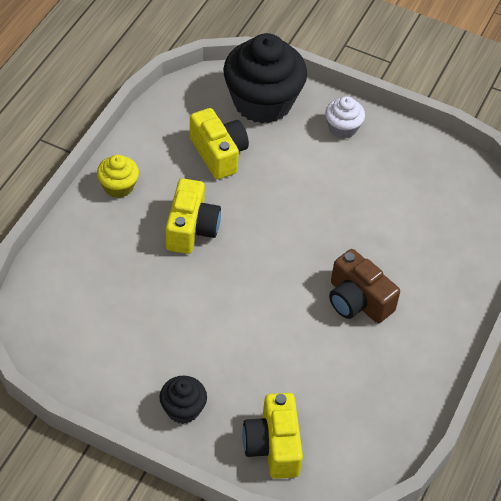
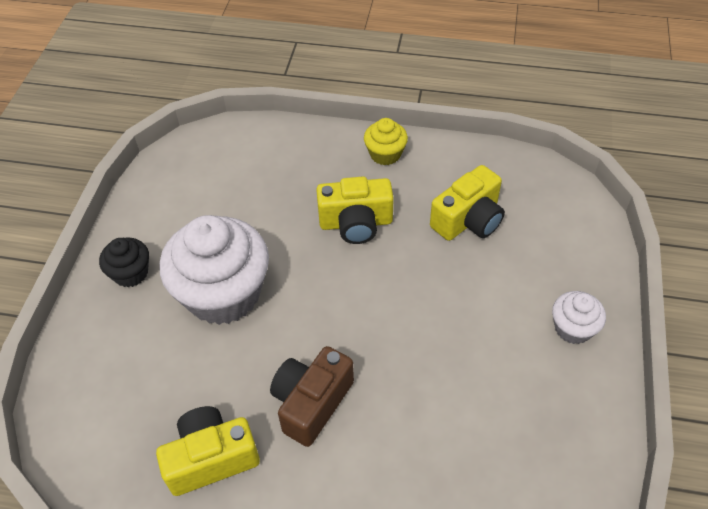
camera: 80 degrees right, 0 degrees up
black cupcake [223,33,307,124] -> none
yellow camera [242,393,303,479] -> yellow camera moved to [156,406,260,496]
none -> white cupcake [159,215,269,325]

